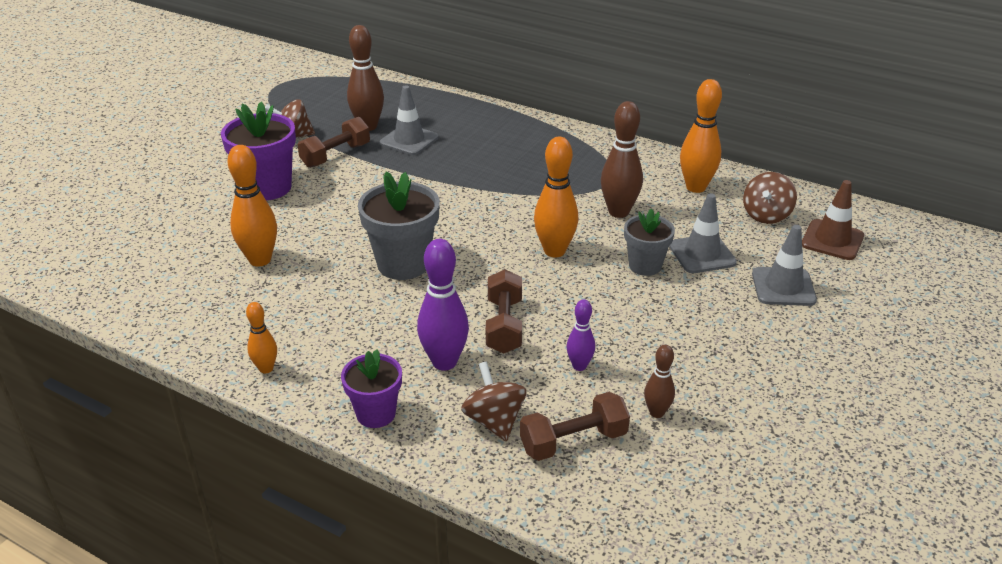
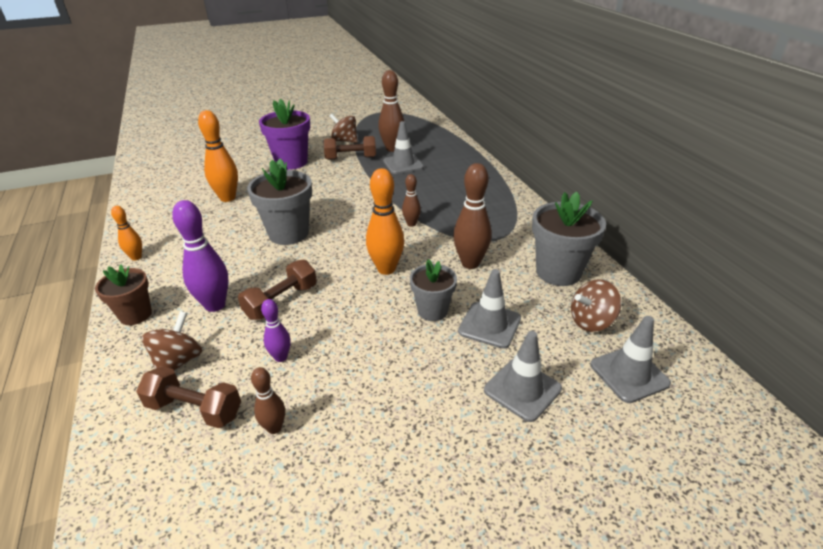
camera: 40 degrees right, 0 degrees up
purple flower pot [341,349,402,428] -> brown flower pot [95,265,152,325]
orange bowling pin [680,79,722,193] -> grey flower pot [532,192,606,286]
brown traffic cone [802,180,864,260] -> grey traffic cone [590,316,671,403]
none -> brown bowling pin [402,174,421,227]

